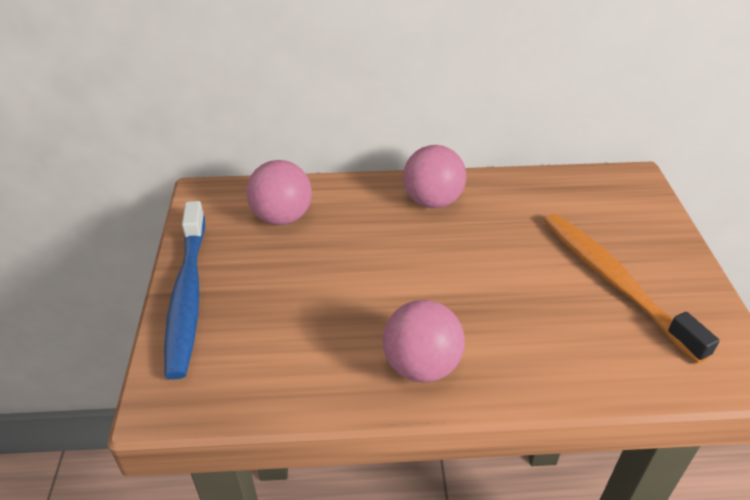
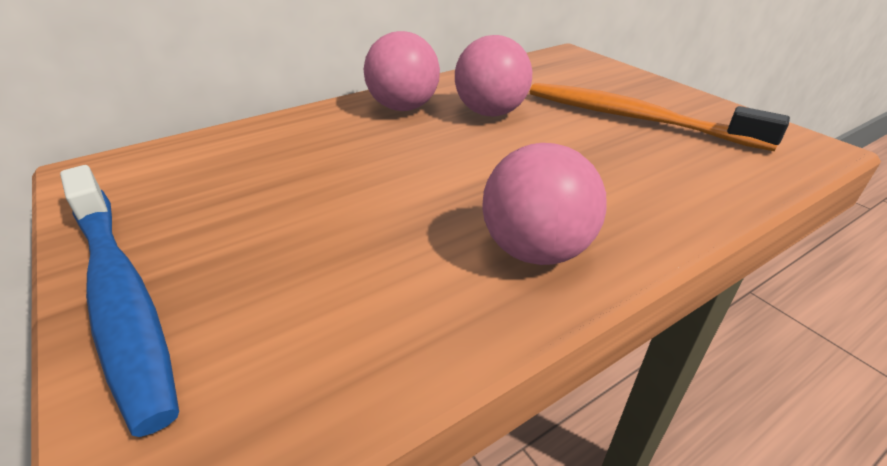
camera: 30 degrees left, 5 degrees down
pink ball [246,160,312,225] -> pink ball moved to [455,35,532,116]

